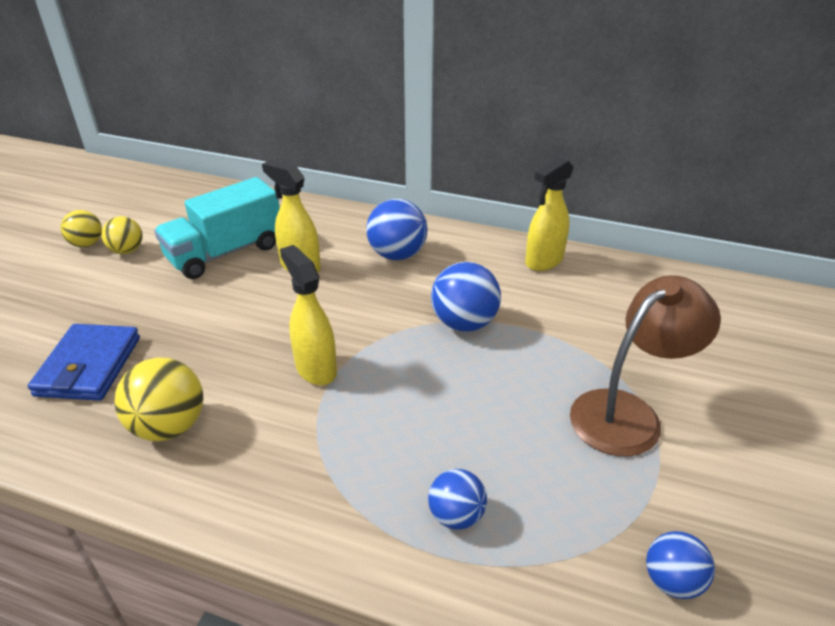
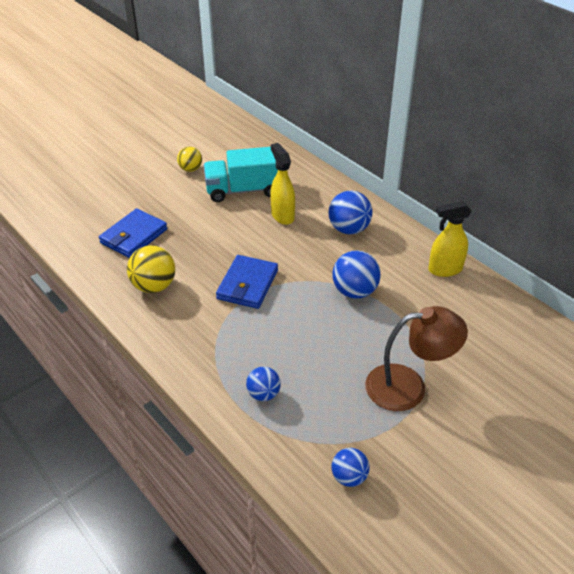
camera: 30 degrees right, 5 degrees up
yellow ball [60,210,102,247] -> none
yellow spray bottle [280,245,337,385] -> blue wallet [216,255,278,309]

